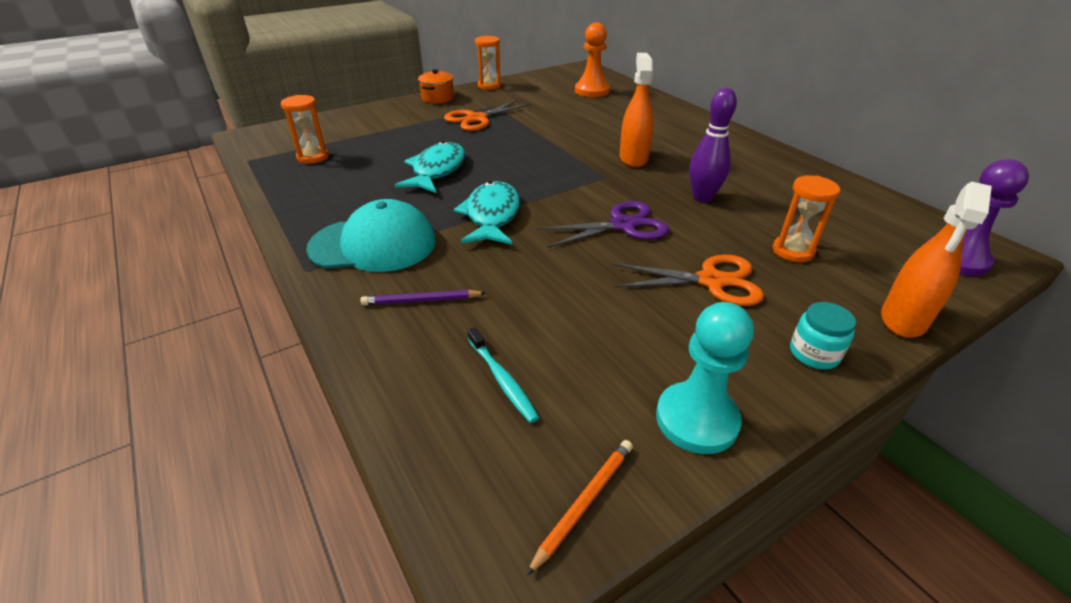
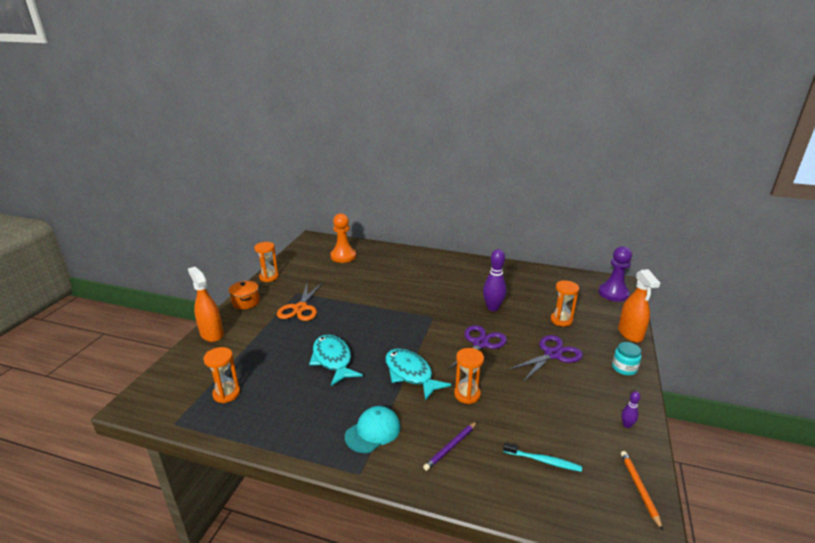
camera: 40 degrees left, 10 degrees down
turquoise cap [306,199,436,272] -> turquoise cap [345,406,400,453], size x0.65
orange scissors [612,255,764,306] -> purple scissors [508,335,583,382]
orange spray bottle [620,53,654,167] -> orange spray bottle moved to [188,267,224,342]
turquoise pawn [656,302,754,454] -> purple bowling pin [621,391,640,428]
none -> orange hourglass [454,348,484,404]

